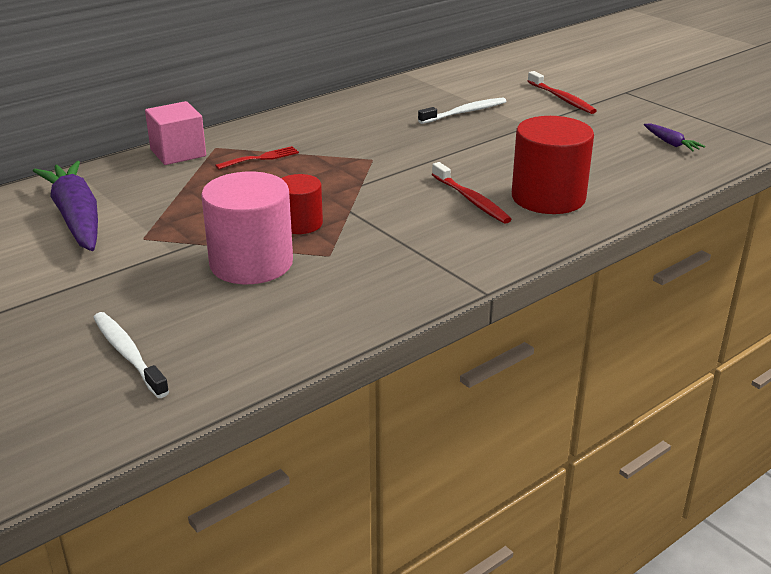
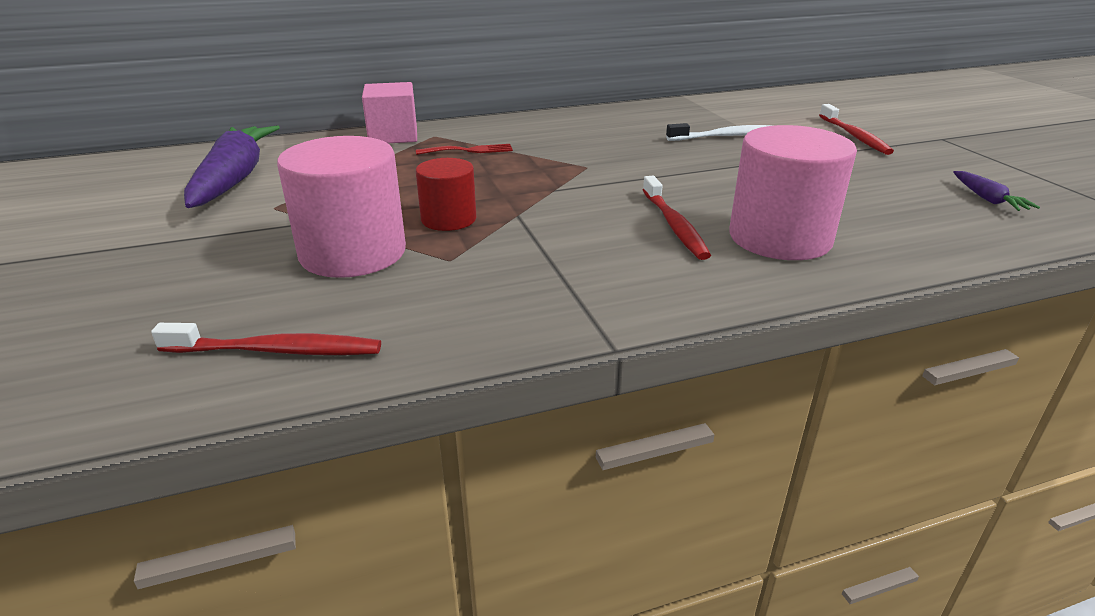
camera: 20 degrees right, 0 degrees up
white toothbrush [93,312,169,398] -> none
red cylinder [512,116,594,214] -> pink cylinder [729,125,857,260]
none -> red toothbrush [151,323,381,355]

